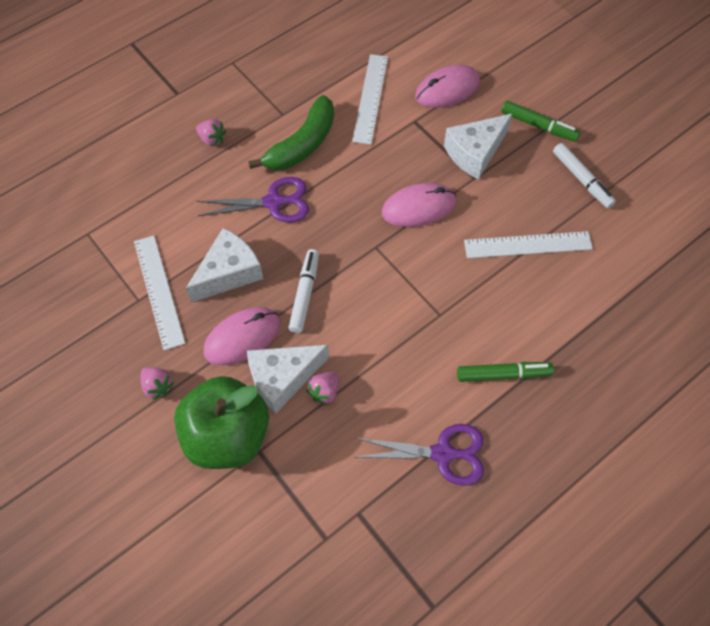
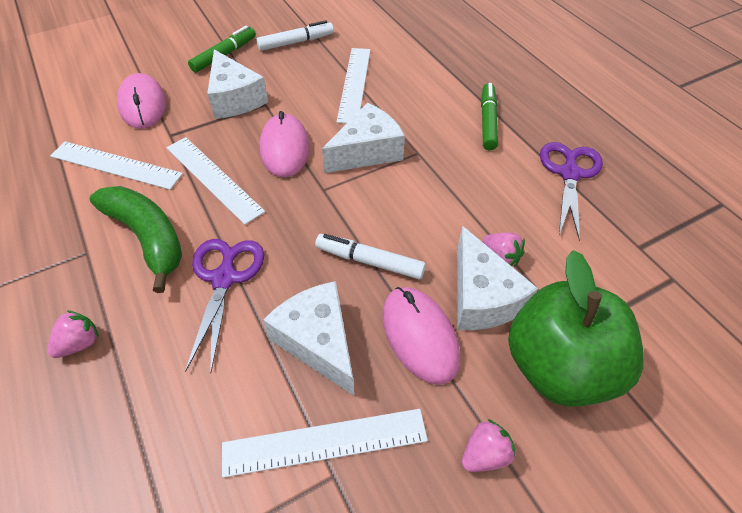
camera: 80 degrees left, 10 degrees down
none -> white ruler [166,137,265,225]
none -> white cheese [322,103,405,173]

